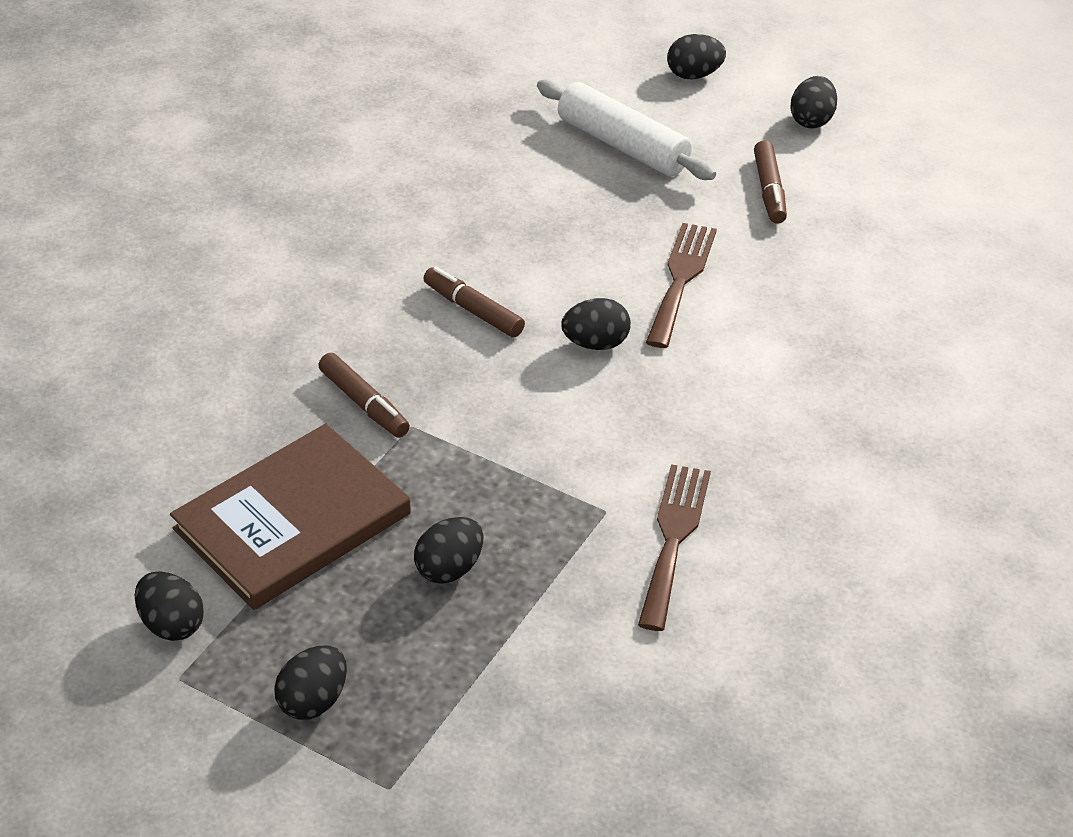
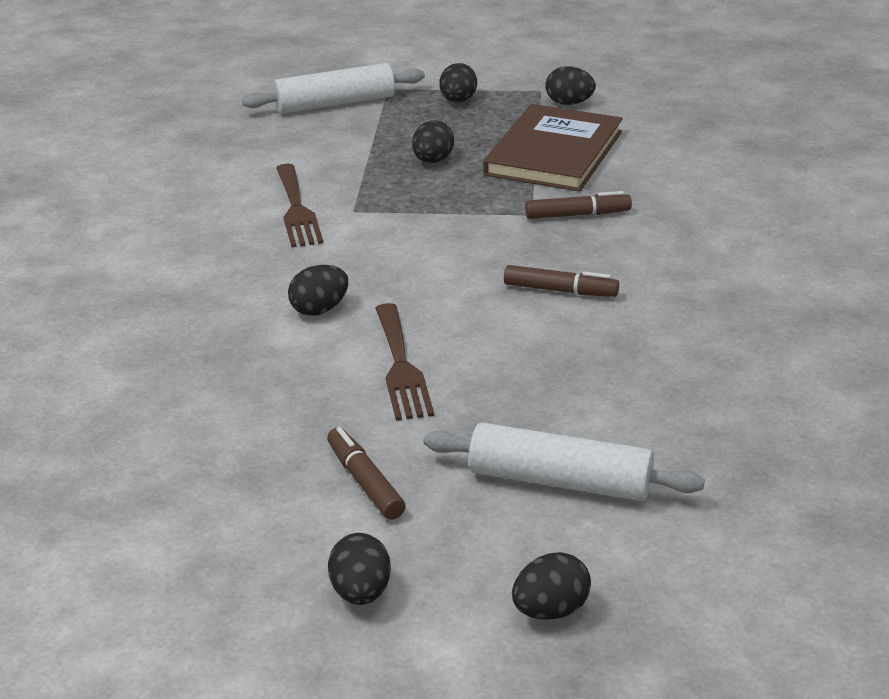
camera: 155 degrees right, 10 degrees down
brown marker [318,353,410,438] -> brown marker turned 150 degrees clockwise [525,191,632,219]
black egg [562,298,631,350] -> black egg moved to [288,265,348,316]
none -> white rolling pin [242,63,425,114]

